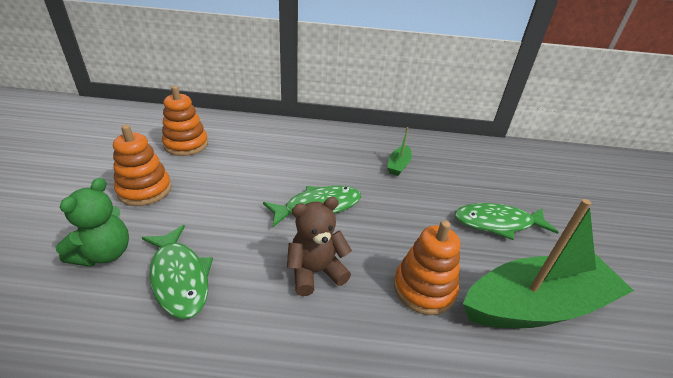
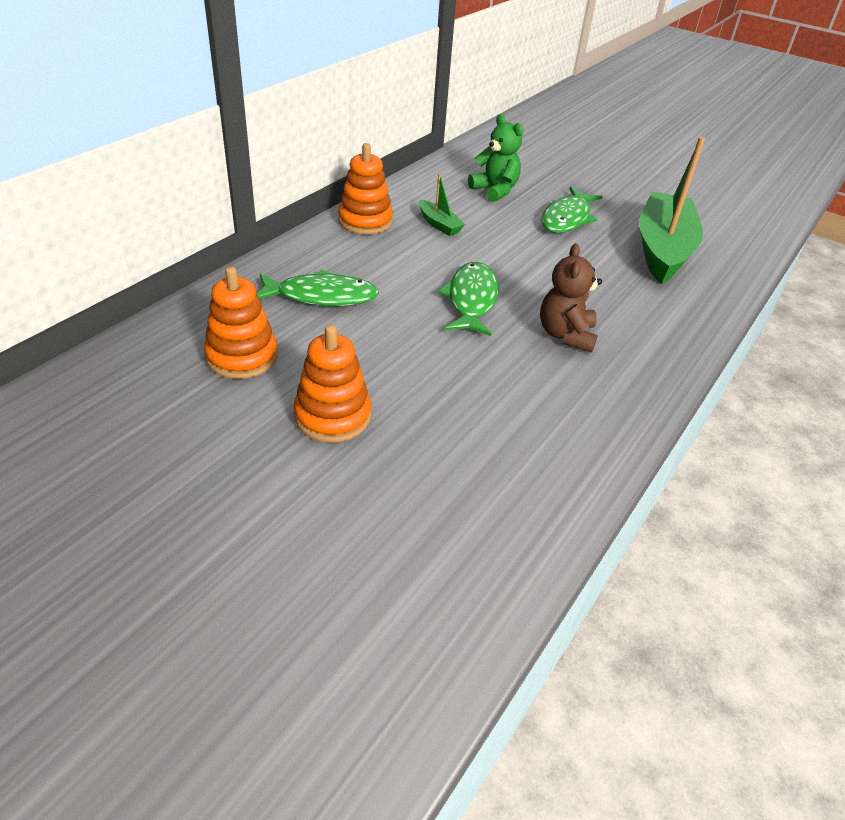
camera: 60 degrees left, 5 degrees up
green teddy bear [55,178,129,267] -> green teddy bear moved to [468,114,523,202]
green fish [142,225,213,319] -> green fish moved to [256,270,379,306]
orange stacking toy [394,220,460,315] -> orange stacking toy moved to [338,143,393,235]

